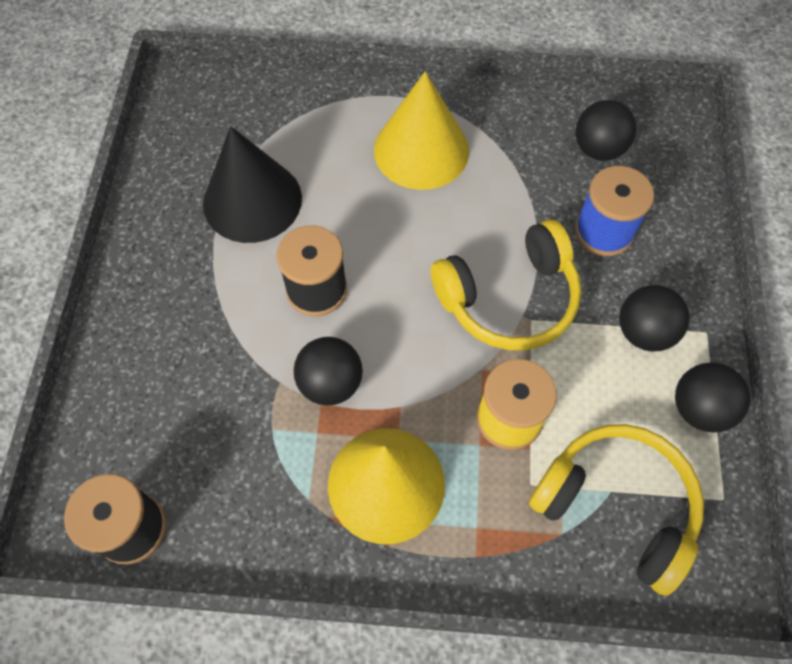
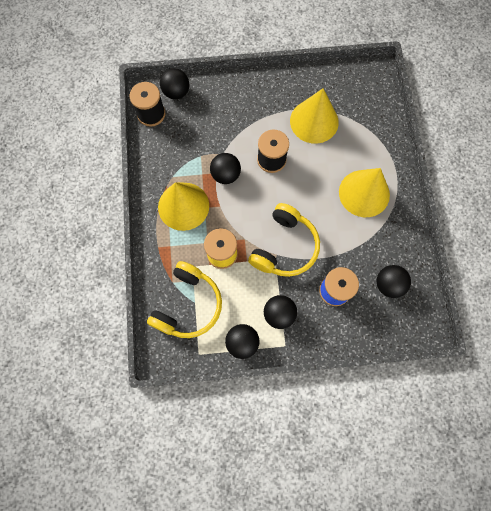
camera: 80 degrees right, 10 degrees up
black cone [203,126,302,243] -> yellow cone [290,88,339,144]
yellow headphones [431,219,581,350] -> yellow headphones turned 120 degrees counterclockwise [248,203,320,277]
none -> black ball [160,68,189,99]

